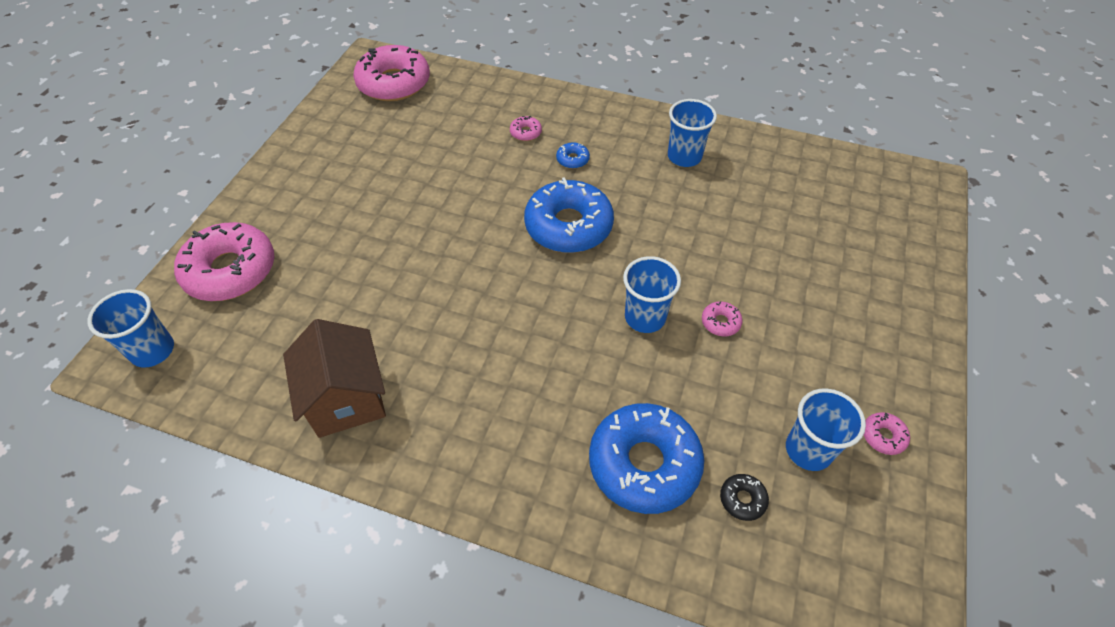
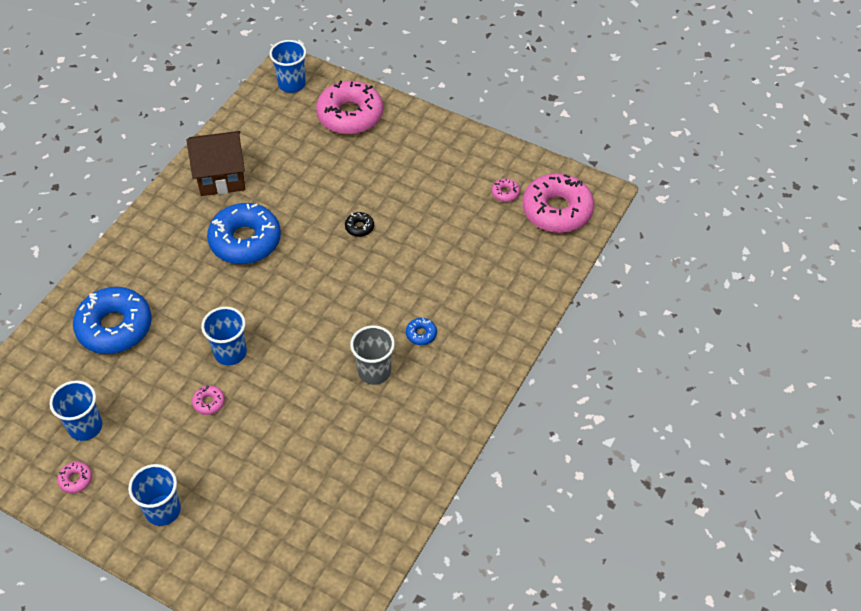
camera: 100 degrees right, 0 degrees up
pink donut [510,116,542,141] -> pink donut moved to [492,178,520,202]
blue donut [524,177,614,253] -> blue donut moved to [207,203,281,264]
blue cup [668,99,717,167] -> blue cup moved to [128,464,181,526]
black donut [720,474,769,521] -> black donut moved to [345,212,374,237]
none -> grey cup [350,325,395,385]

